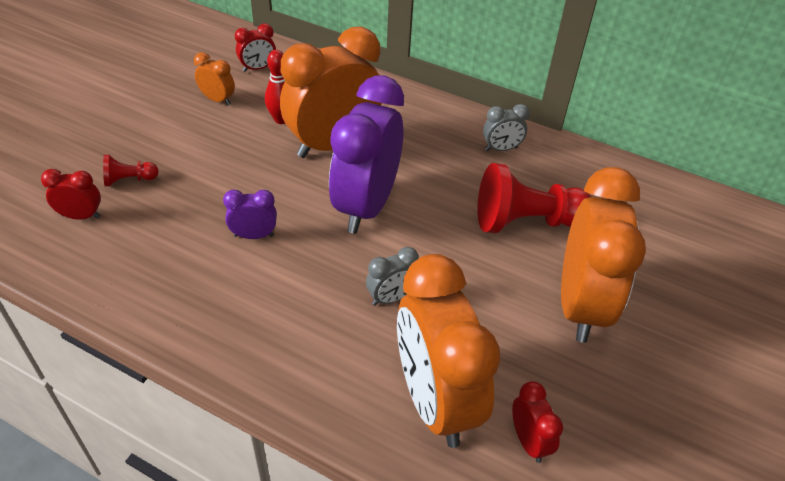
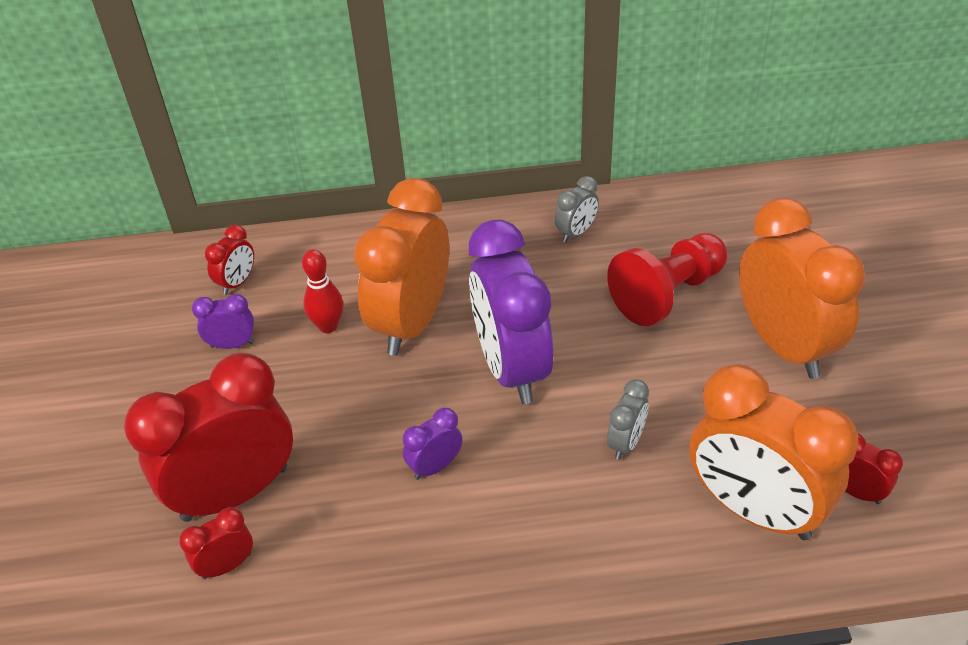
camera: 30 degrees left, 0 degrees up
red pawn [103,155,159,187] -> red clock [124,353,293,522]
orange clock [194,52,235,106] -> purple clock [192,294,254,349]

